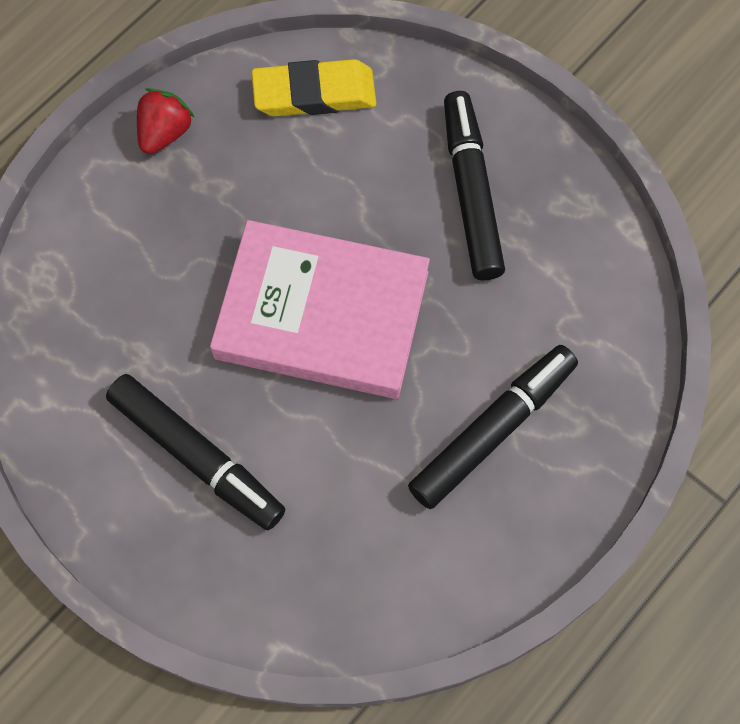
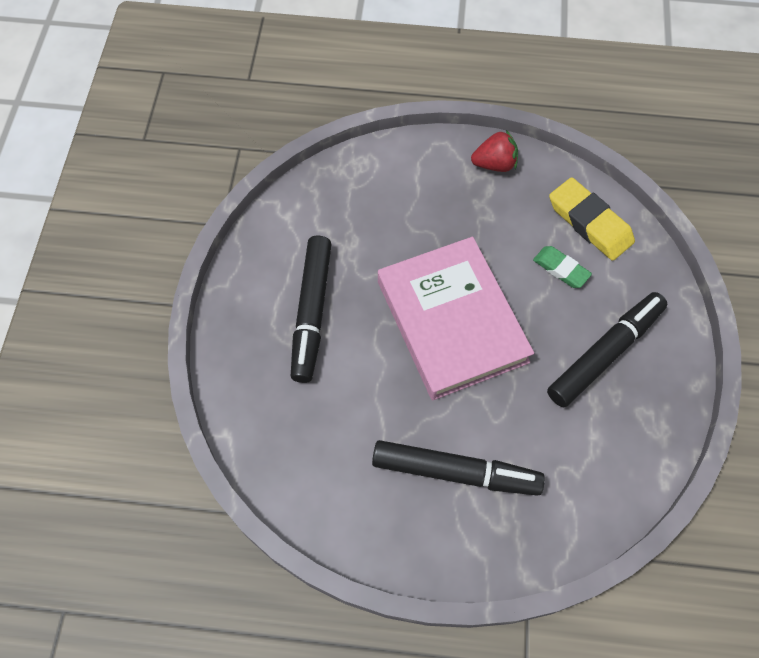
camera: 55 degrees right, 5 degrees down
none -> green eraser [533,246,592,288]

